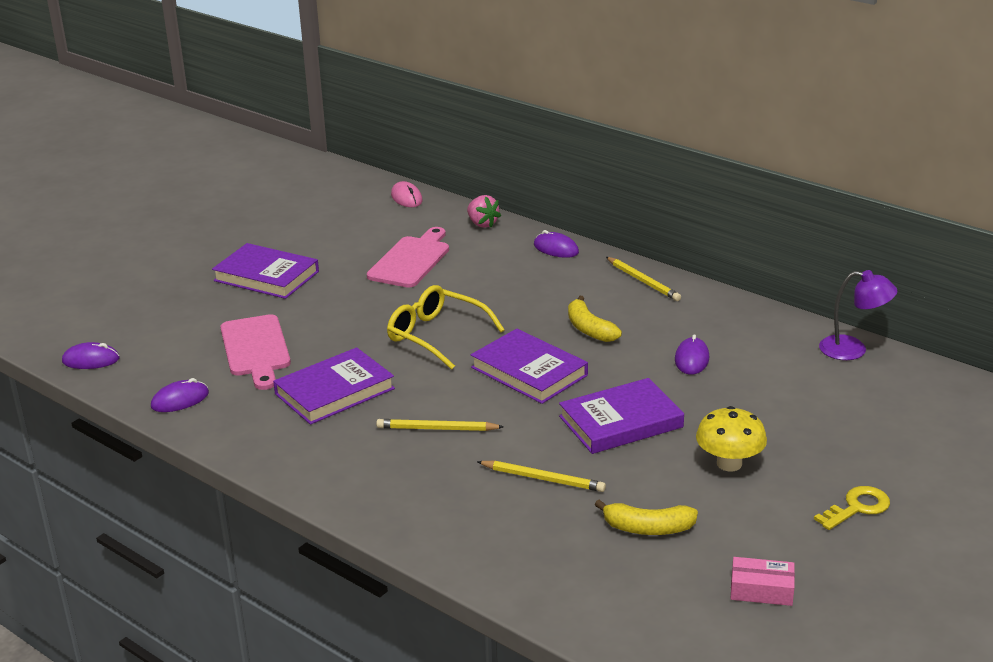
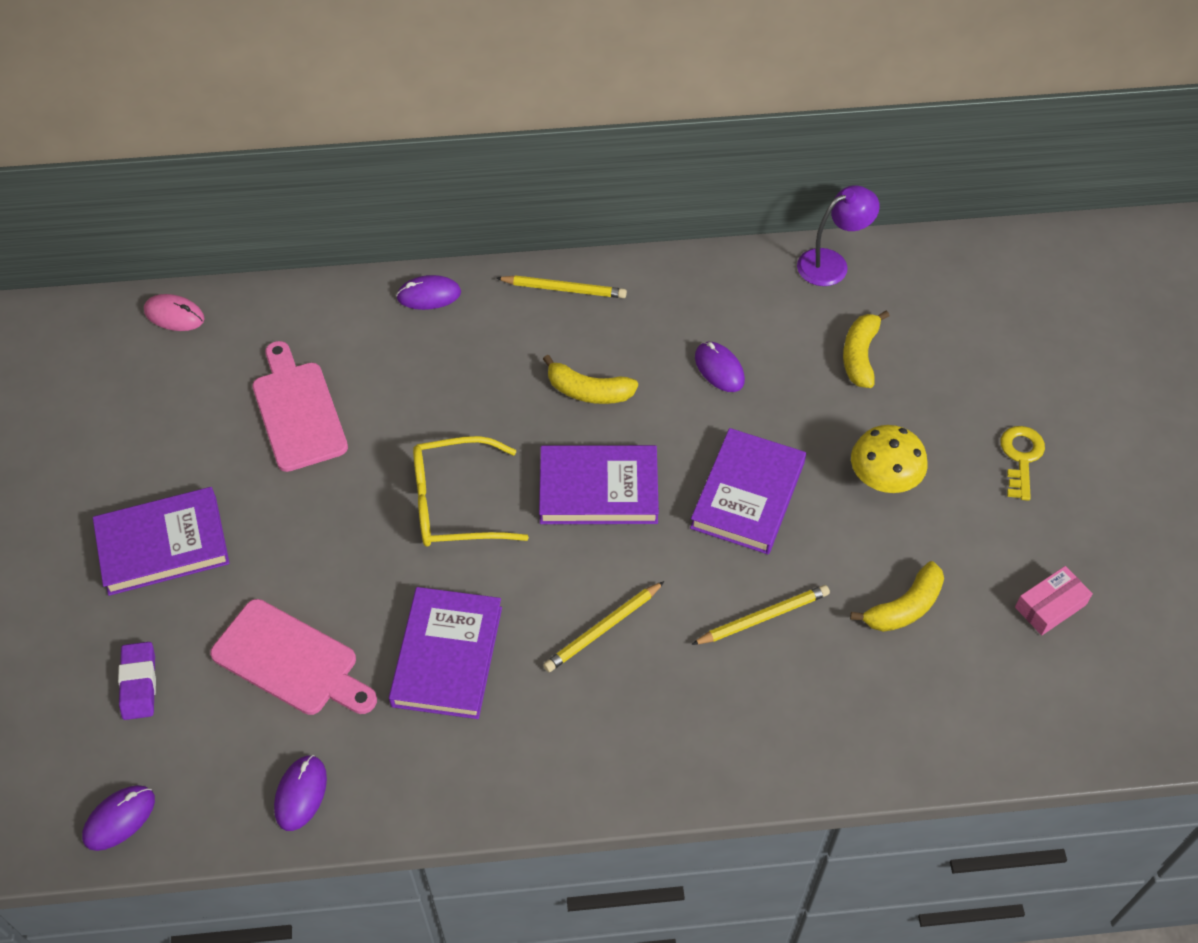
camera: 45 degrees left, 25 degrees up
pink strawberry [467,195,501,228] -> none
none -> purple eraser [118,642,156,720]
none -> yellow banana [843,310,889,388]

